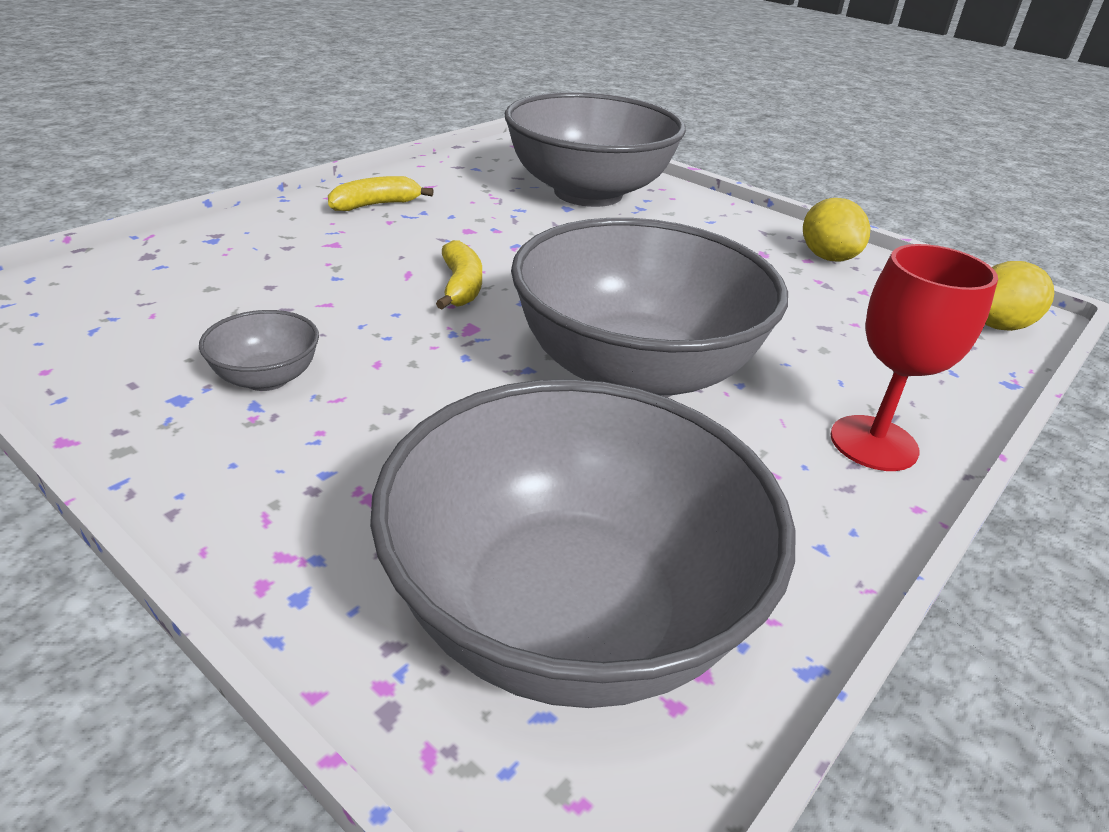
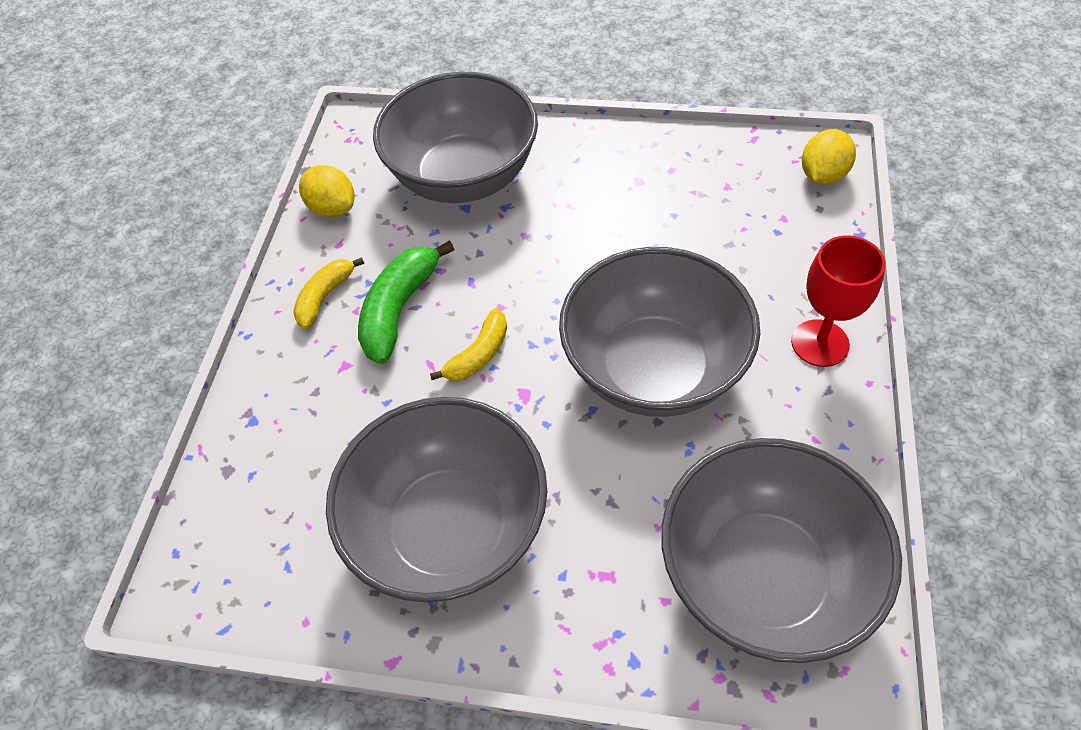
camera: 25 degrees left, 20 degrees up
grey bowl [199,310,319,391] -> grey bowl [326,397,547,602], size x2.46
yellow banana [436,240,482,309] -> yellow banana turned 75 degrees clockwise [430,308,507,381]
yellow lemon [803,198,870,262] -> yellow lemon moved to [299,165,354,217]
none -> green banana [358,240,454,364]

